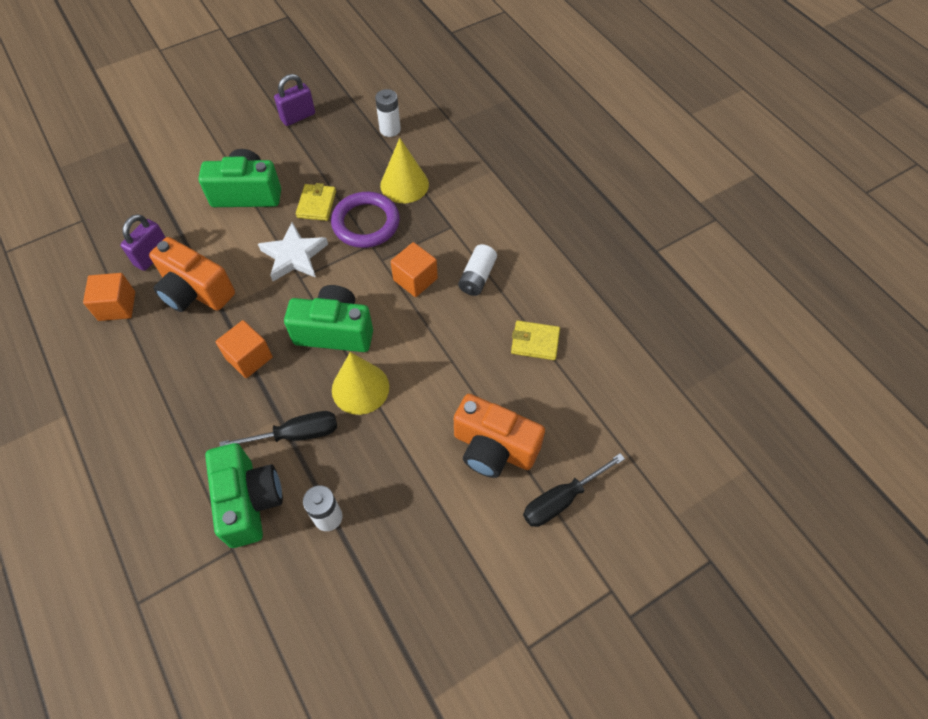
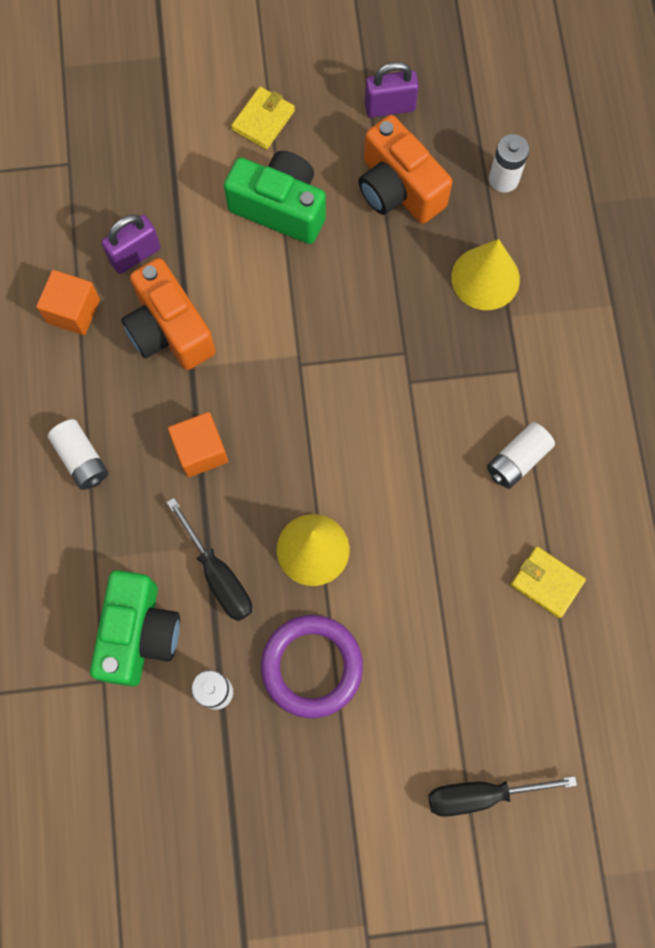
camera: 25 degrees right, 15 degrees up
black screwdriver [219,411,337,446] -> black screwdriver turned 45 degrees clockwise [167,498,252,621]
white star [258,222,328,281] -> none
green camera [284,285,373,352] -> none
yellow wallet [296,183,336,221] -> yellow wallet moved to [231,87,295,150]
purple ring [331,192,400,248] -> purple ring moved to [261,615,363,718]
orange cube [390,242,438,297] -> none
orange camera [454,394,545,478] -> orange camera moved to [358,115,452,224]
none -> white battery [48,419,108,490]

